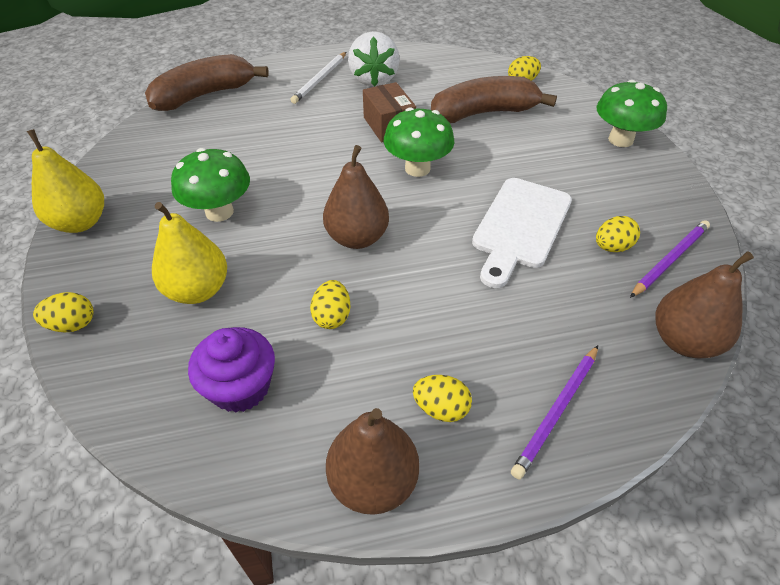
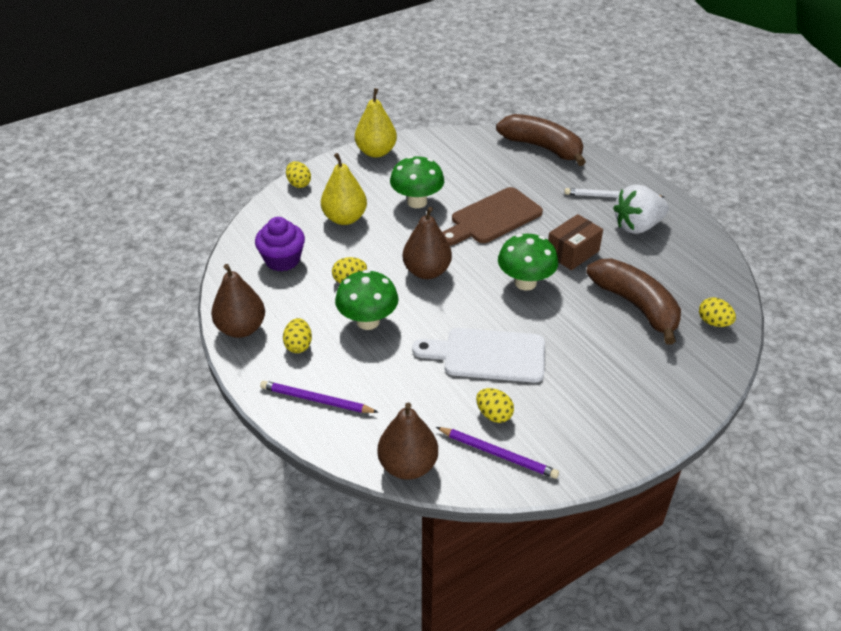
camera: 70 degrees right, 5 degrees down
green mushroom [597,80,667,147] -> green mushroom moved to [335,270,399,330]
none -> brown cutting board [442,187,543,246]

